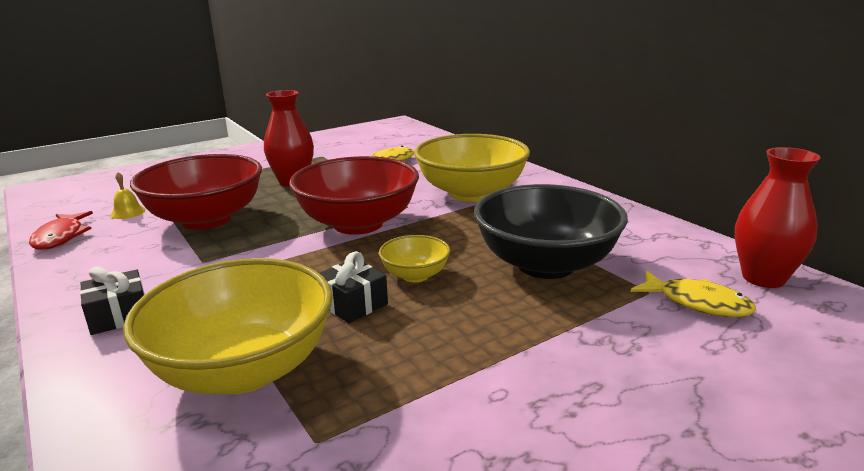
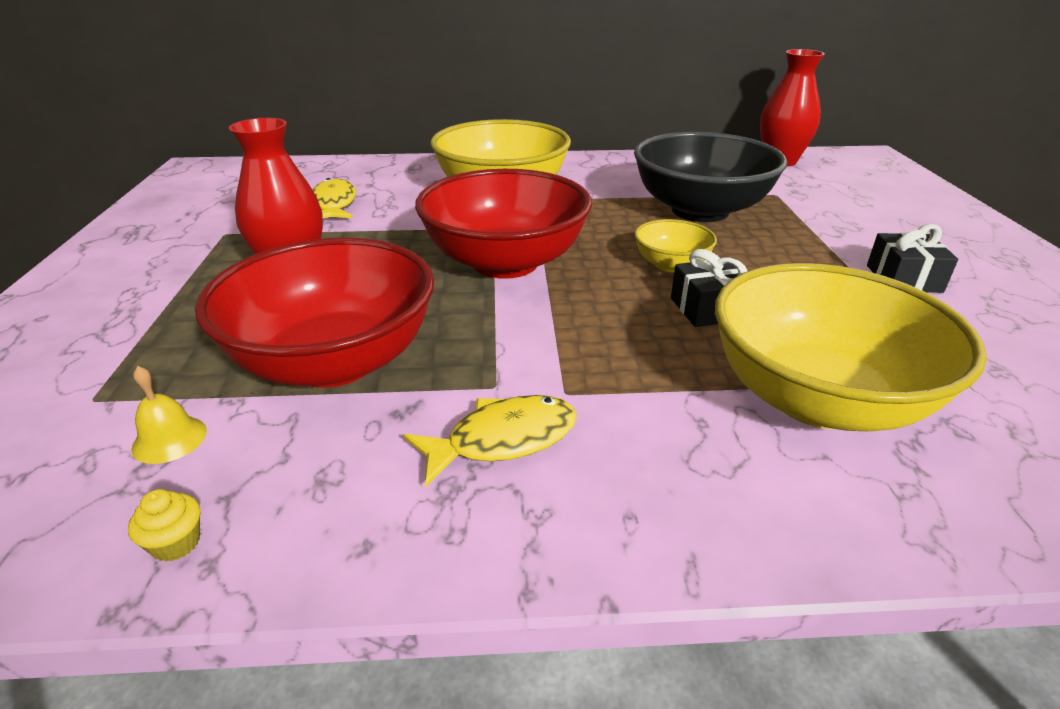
camera: 60 degrees left, 10 degrees up
red fish [29,211,93,250] -> yellow cupcake [128,489,200,562]
black gift [80,267,145,335] -> black gift moved to [867,224,958,293]
yellow fish [631,270,756,317] -> yellow fish moved to [404,395,577,487]

